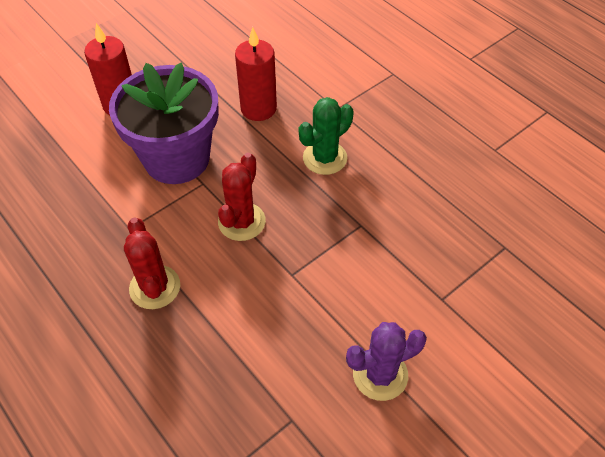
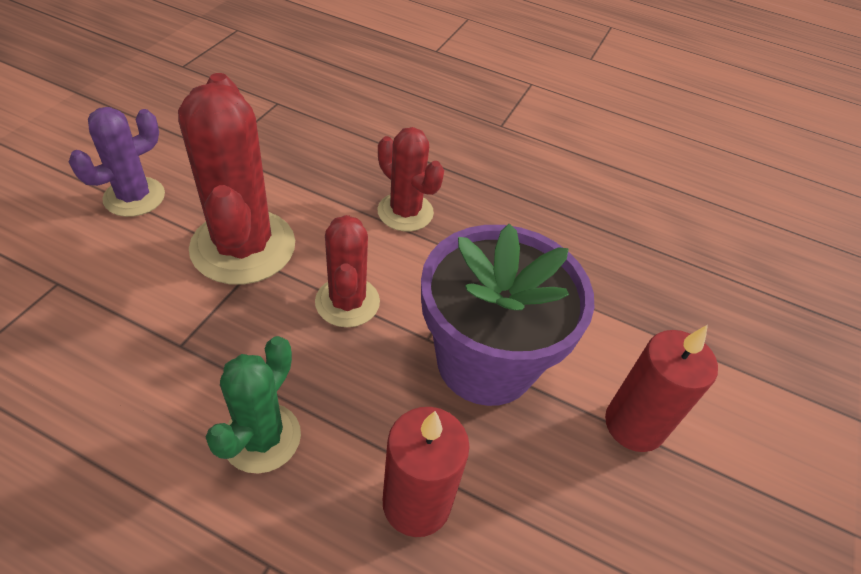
camera: 150 degrees right, 5 degrees down
none -> red cactus [178,73,295,285]

